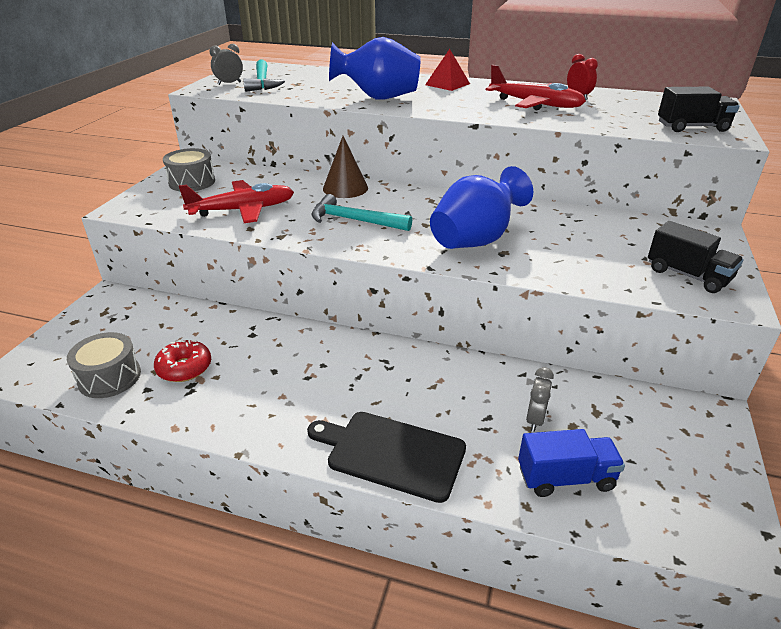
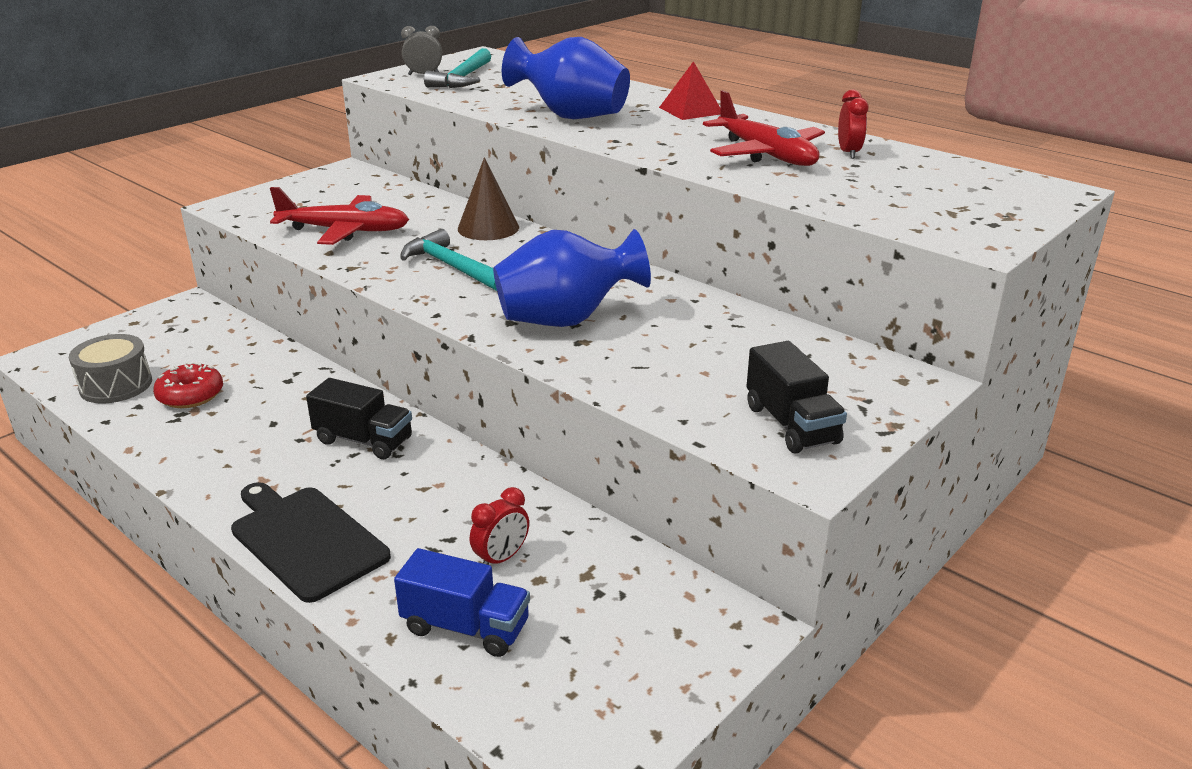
camera: 25 degrees right, 5 degrees down
grey drum [163,148,215,191] -> none
grey clock [526,367,554,432] -> red clock [470,487,529,565]
black truck [658,87,740,132] -> black truck moved to [306,378,412,459]

